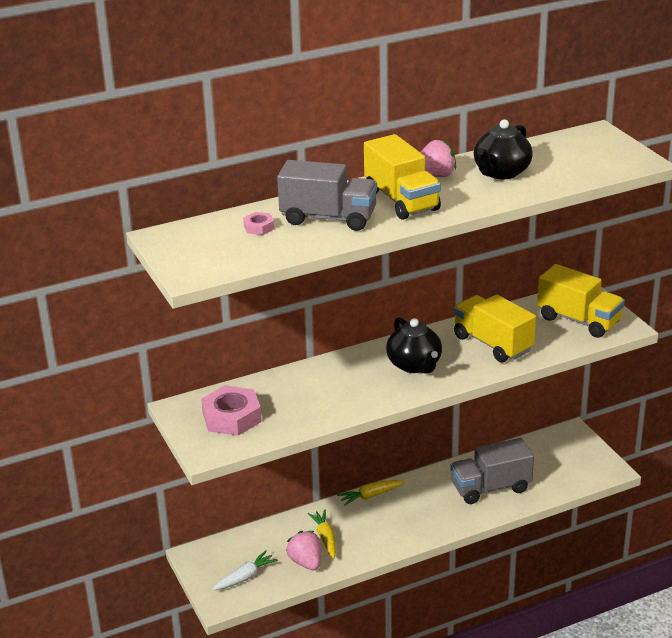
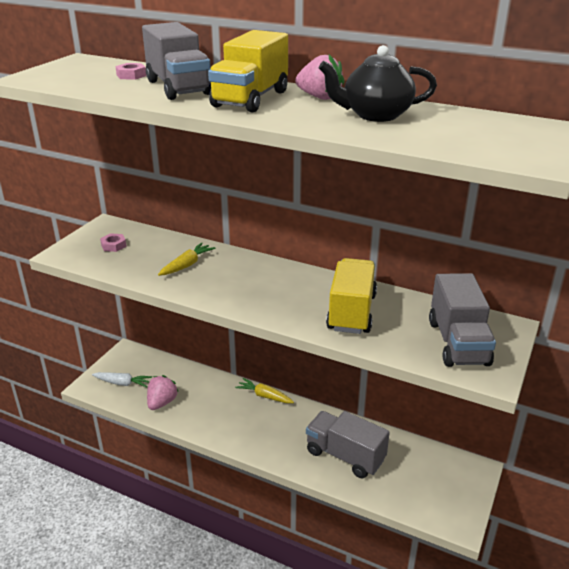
camera: 50 degrees right, 0 degrees up
pink nut [201,385,262,436] -> pink nut [100,233,127,252], size x0.49
yellow carrot [308,510,336,559] -> yellow carrot moved to [158,243,215,276]
black teapot [386,317,442,374] -> none
yellow truck [537,264,625,338] -> grey truck [429,273,496,367]

